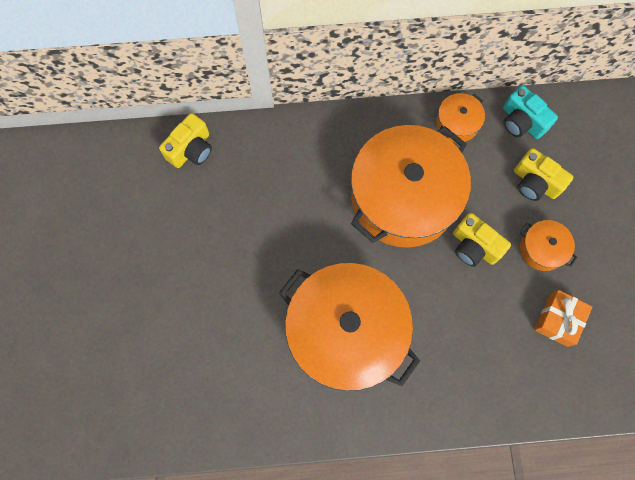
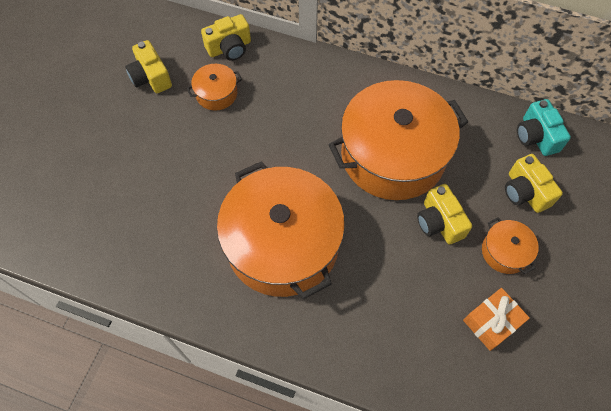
camera: 25 degrees right, 10 degrees down
orange pot [436,93,485,143] -> orange pot moved to [187,64,242,111]
none -> yellow camera [125,40,172,93]

